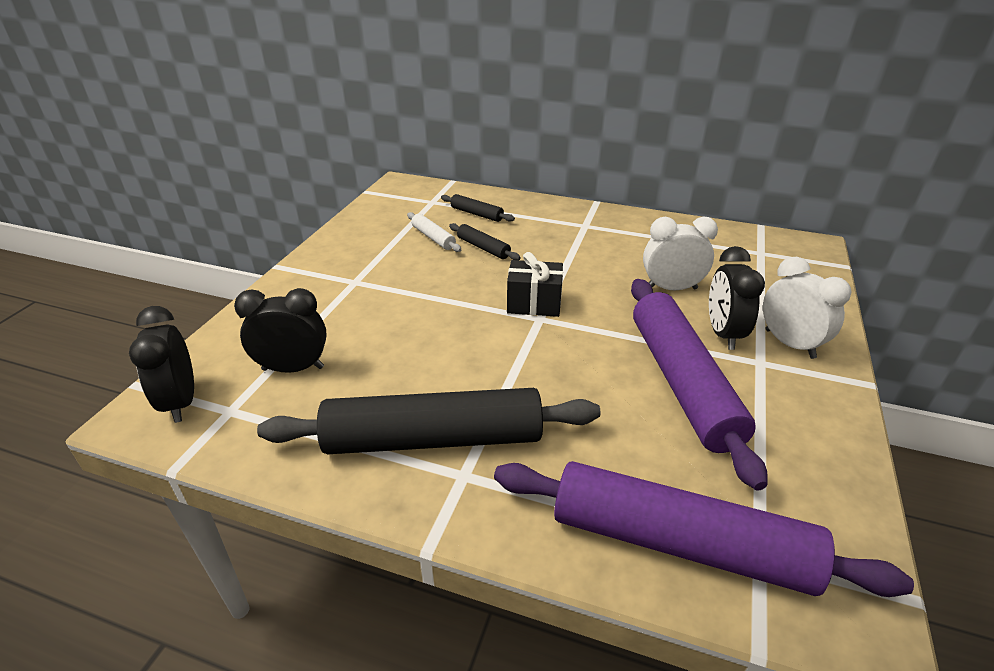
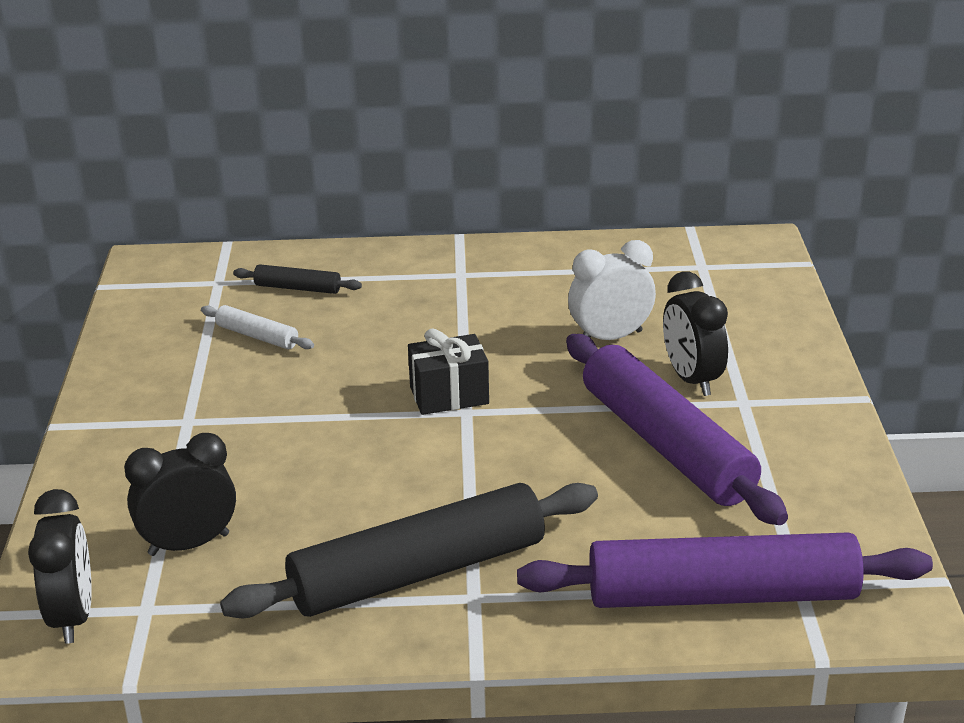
camera: 20 degrees left, 5 degrees down
black clock [129,306,194,423] -> black clock turned 150 degrees counterclockwise [28,489,92,644]
black rolling pin [449,223,521,260] -> none
white clock [763,257,852,359] -> none

